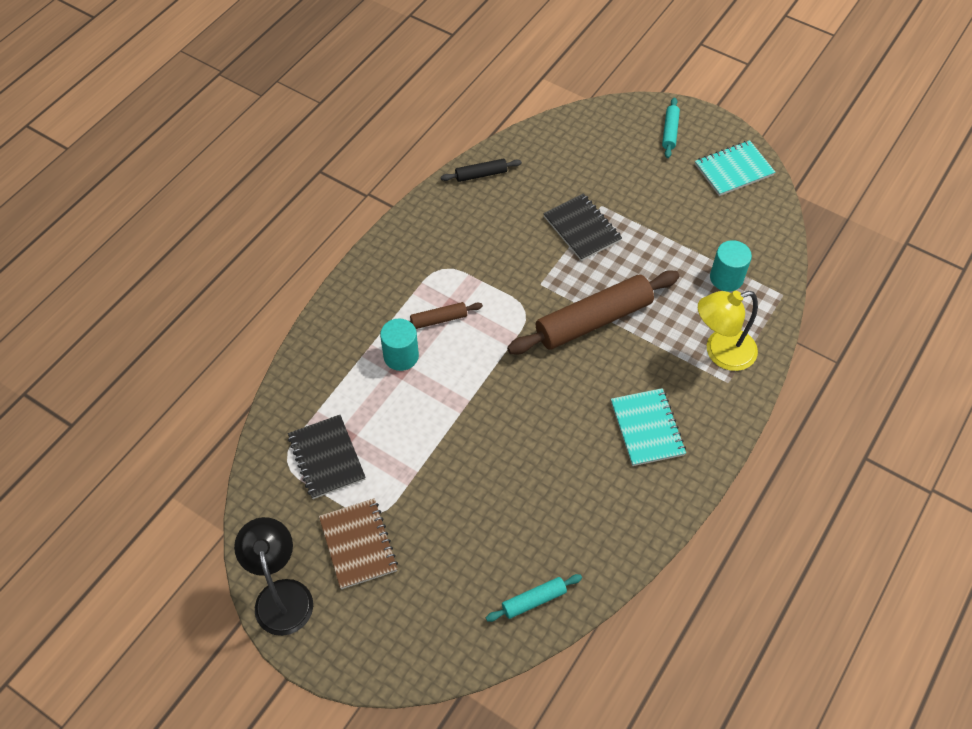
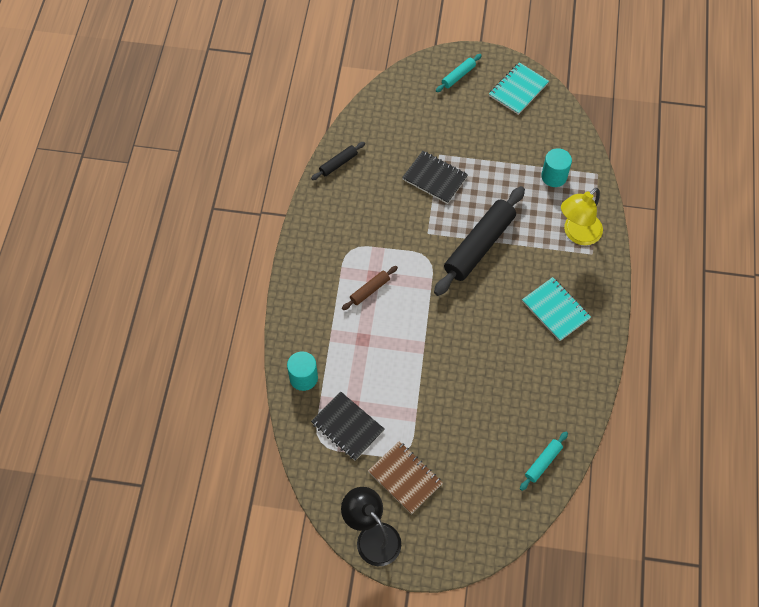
camera: 25 degrees left, 5 degrees up
turquoise cylinder [380,318,419,371] -> turquoise cylinder moved to [287,351,318,391]
brown rolling pin [507,270,679,354] -> black rolling pin [434,186,525,296]
turquoise rolling pin [662,98,680,158] -> turquoise rolling pin turned 60 degrees clockwise [436,54,482,92]

